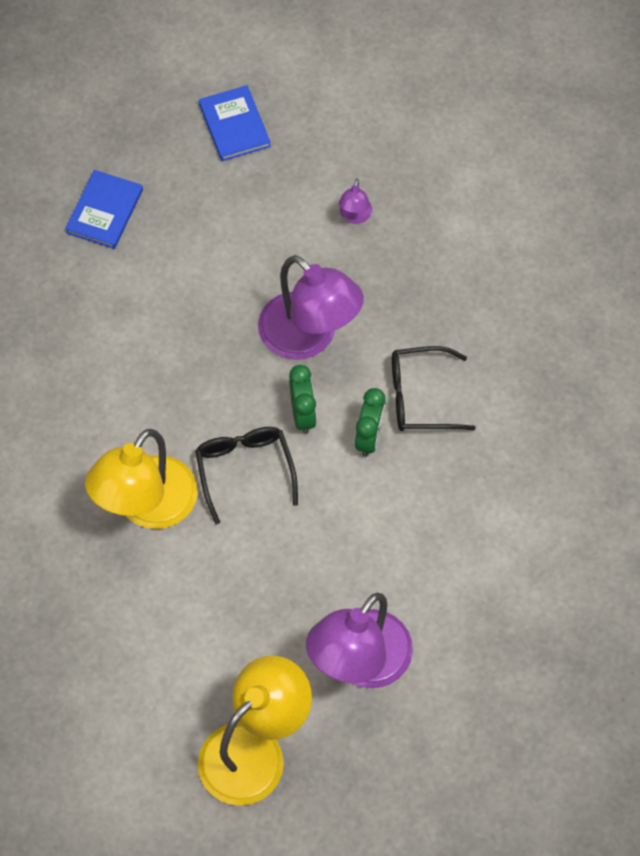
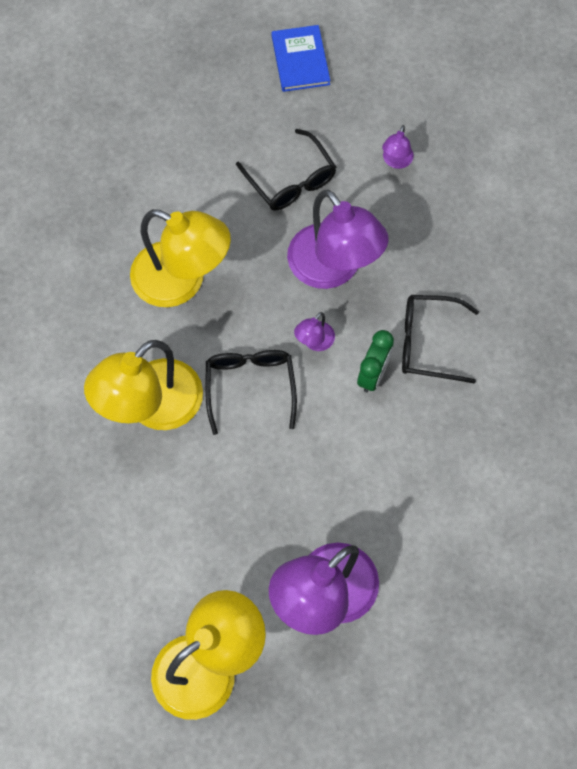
camera: 10 degrees right, 5 degrees up
blue book [65,170,143,249] -> none
green clock [289,365,317,434] -> purple lamp [294,312,335,351]
none -> yellow lamp [130,209,231,307]
none -> black glasses [236,129,336,210]

